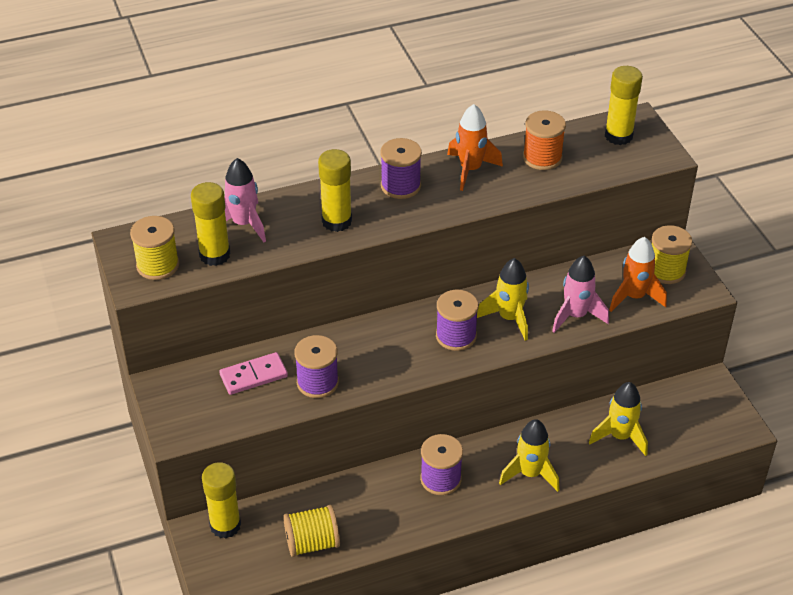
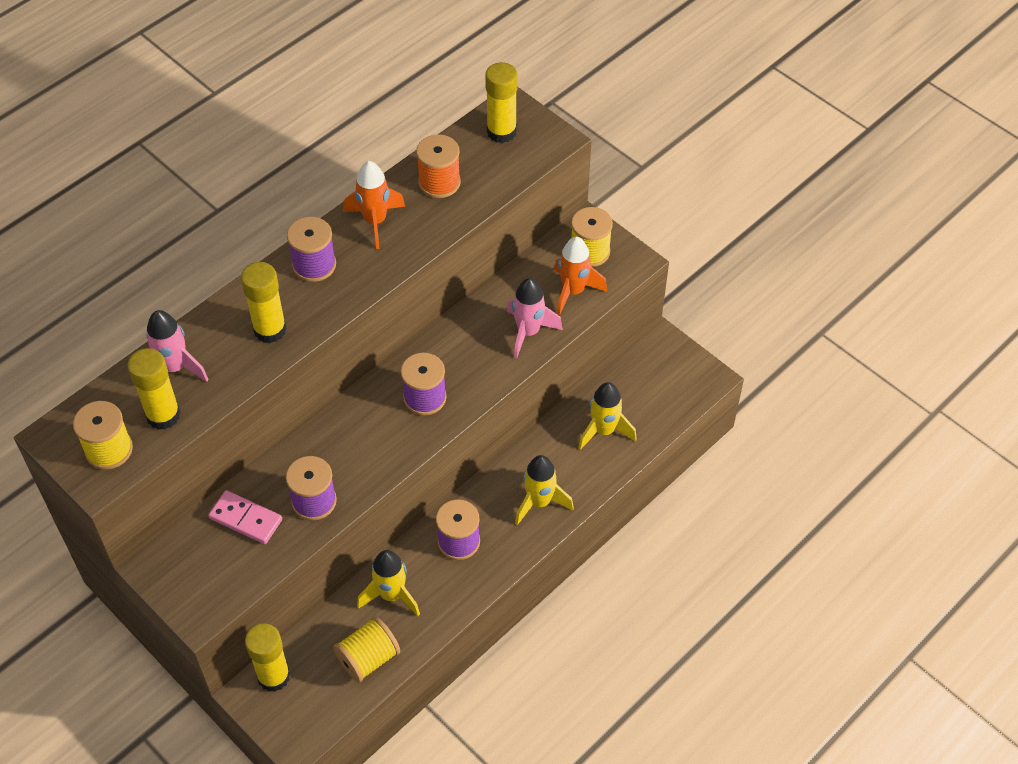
camera: 25 degrees left, 10 degrees up
pink domino [219,352,288,395] -> pink domino turned 75 degrees clockwise [208,490,282,544]
yellow rocket [477,258,529,341] -> yellow rocket moved to [357,550,420,616]

